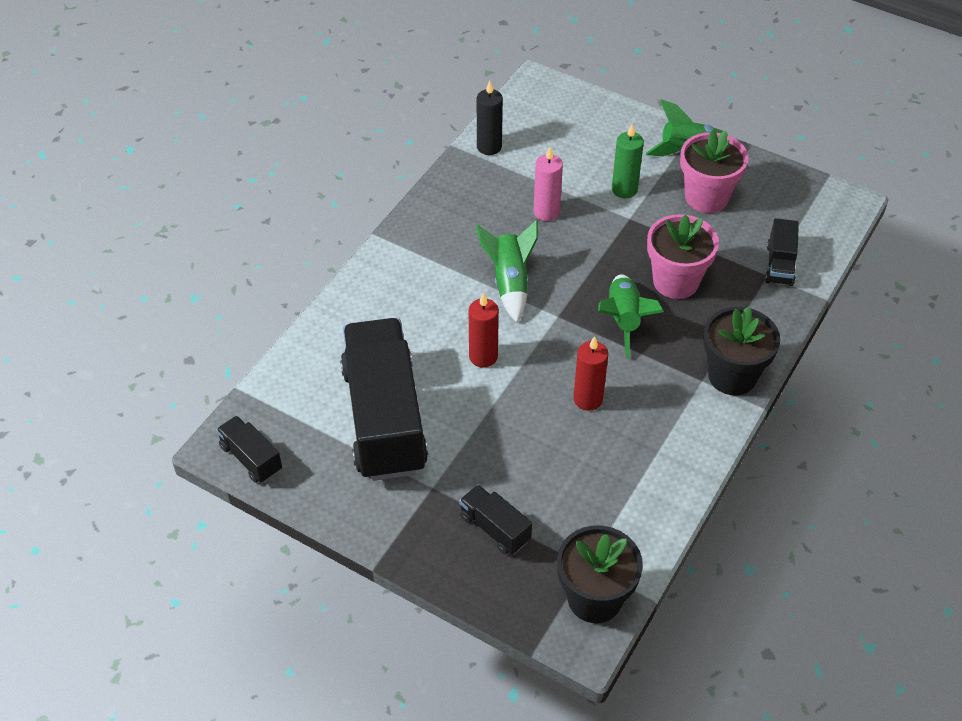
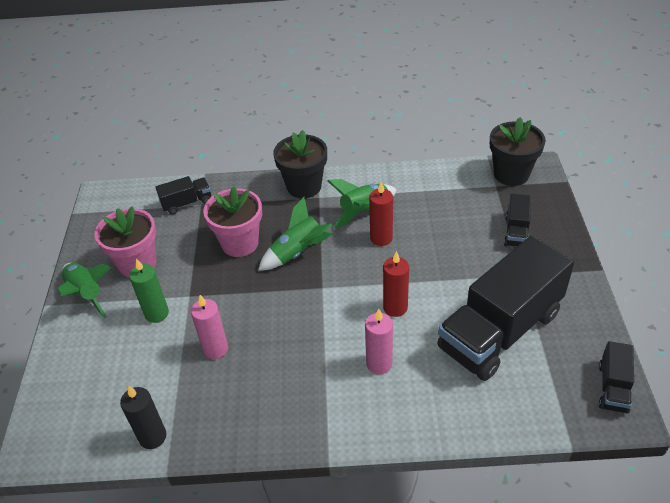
camera: 120 degrees left, 5 degrees down
green rocket [476,220,538,322] -> green rocket moved to [328,179,397,229]
none -> pink candle [365,309,393,374]

